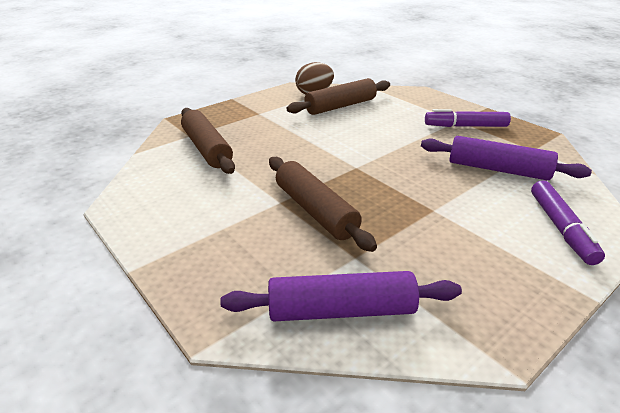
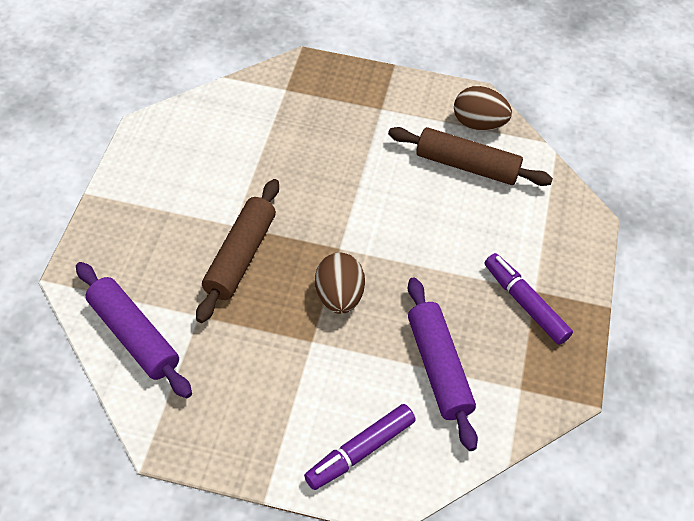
camera: 50 degrees right, 20 degrees up
brown rolling pin [181,108,235,174] -> none
none -> brown egg [315,252,365,314]

